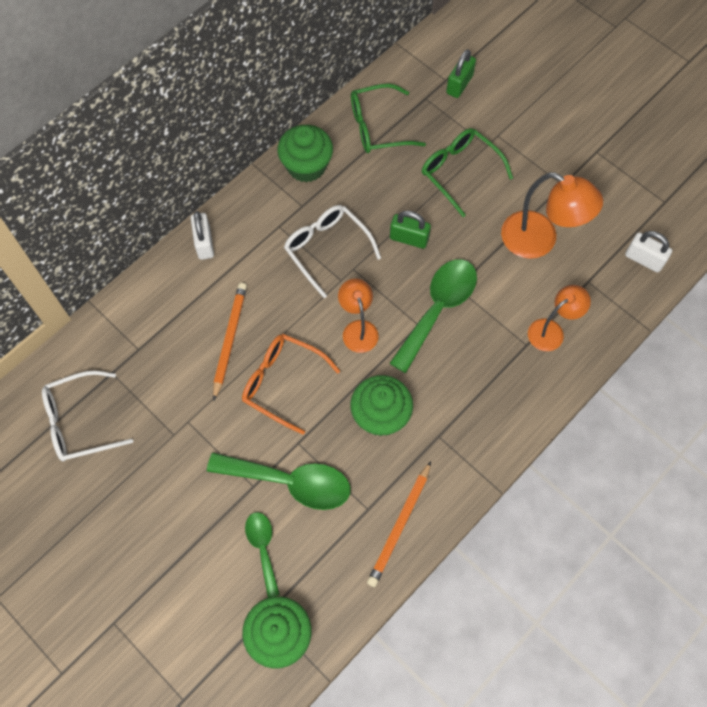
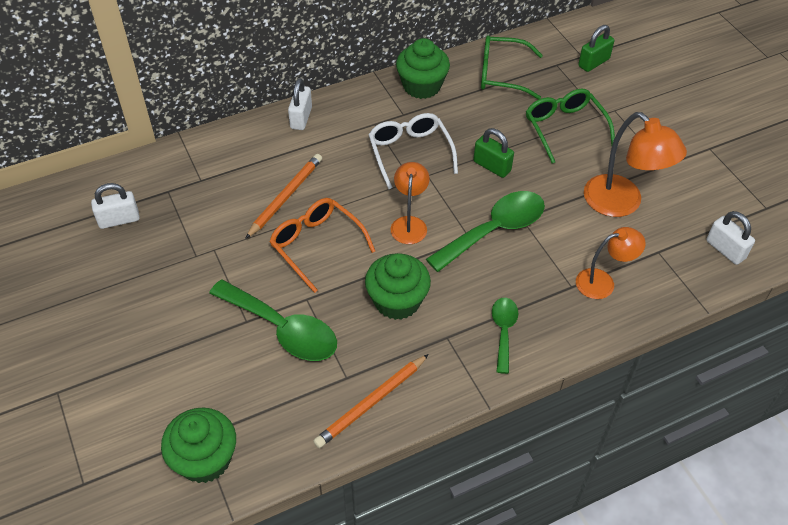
camera: 20 degrees right, 15 degrees down
white glasses [42,371,133,462] -> white padlock [91,183,140,229]
green spoon [245,512,280,598] -> green spoon moved to [492,298,518,374]

